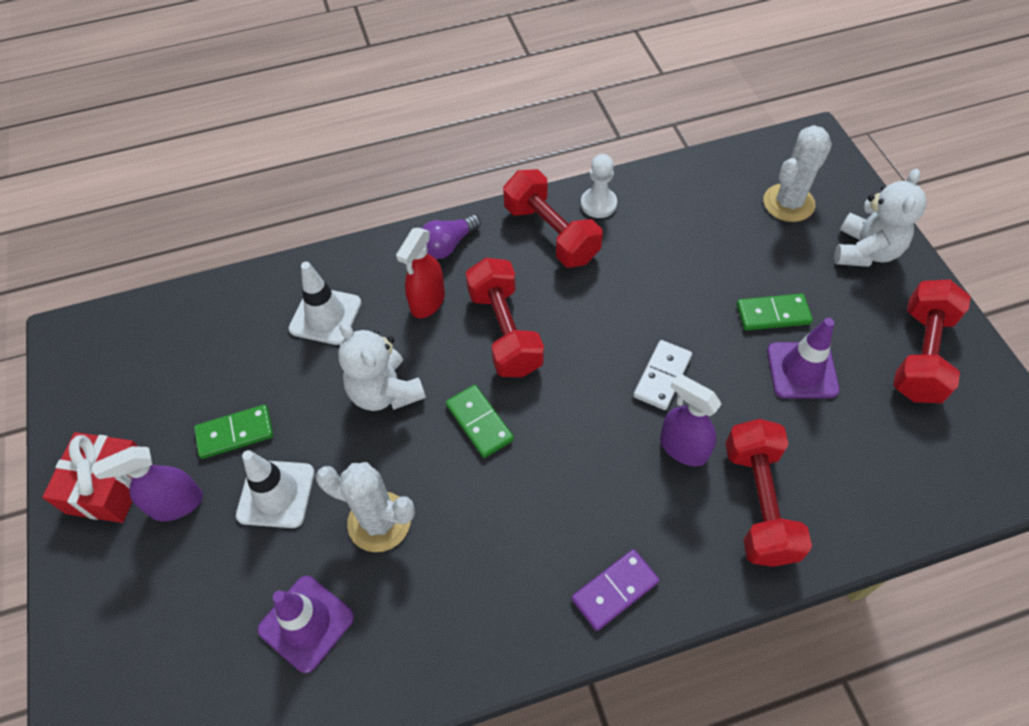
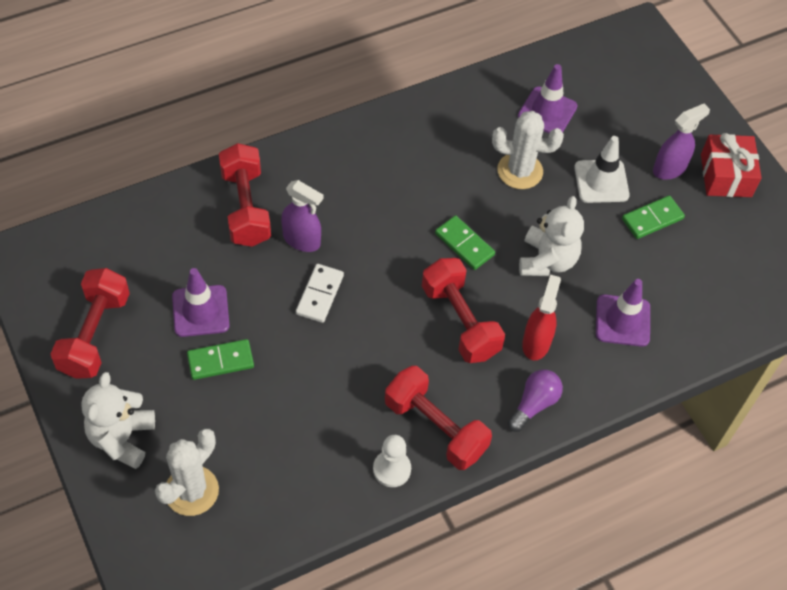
camera: 165 degrees right, 0 degrees up
white traffic cone [289,262,362,345] -> purple traffic cone [596,279,650,347]
white teddy bear [338,322,426,411] -> white teddy bear turned 60 degrees clockwise [519,196,584,276]
purple domino [571,549,660,631] -> none

